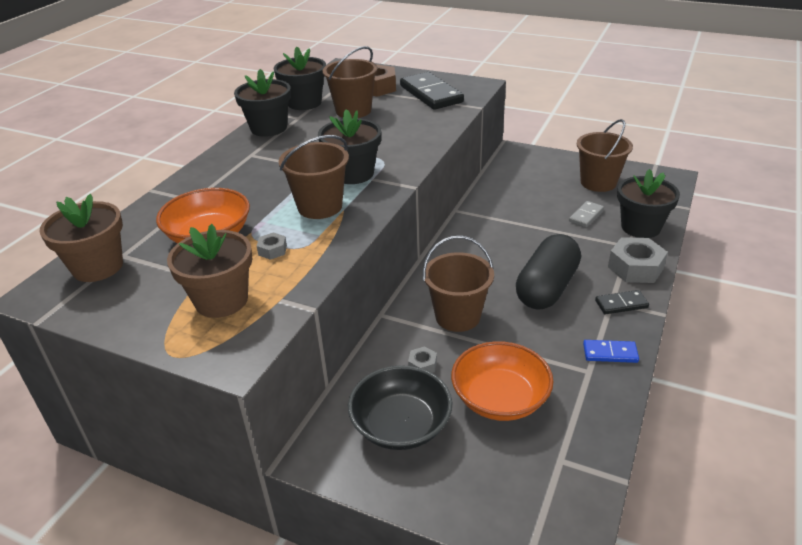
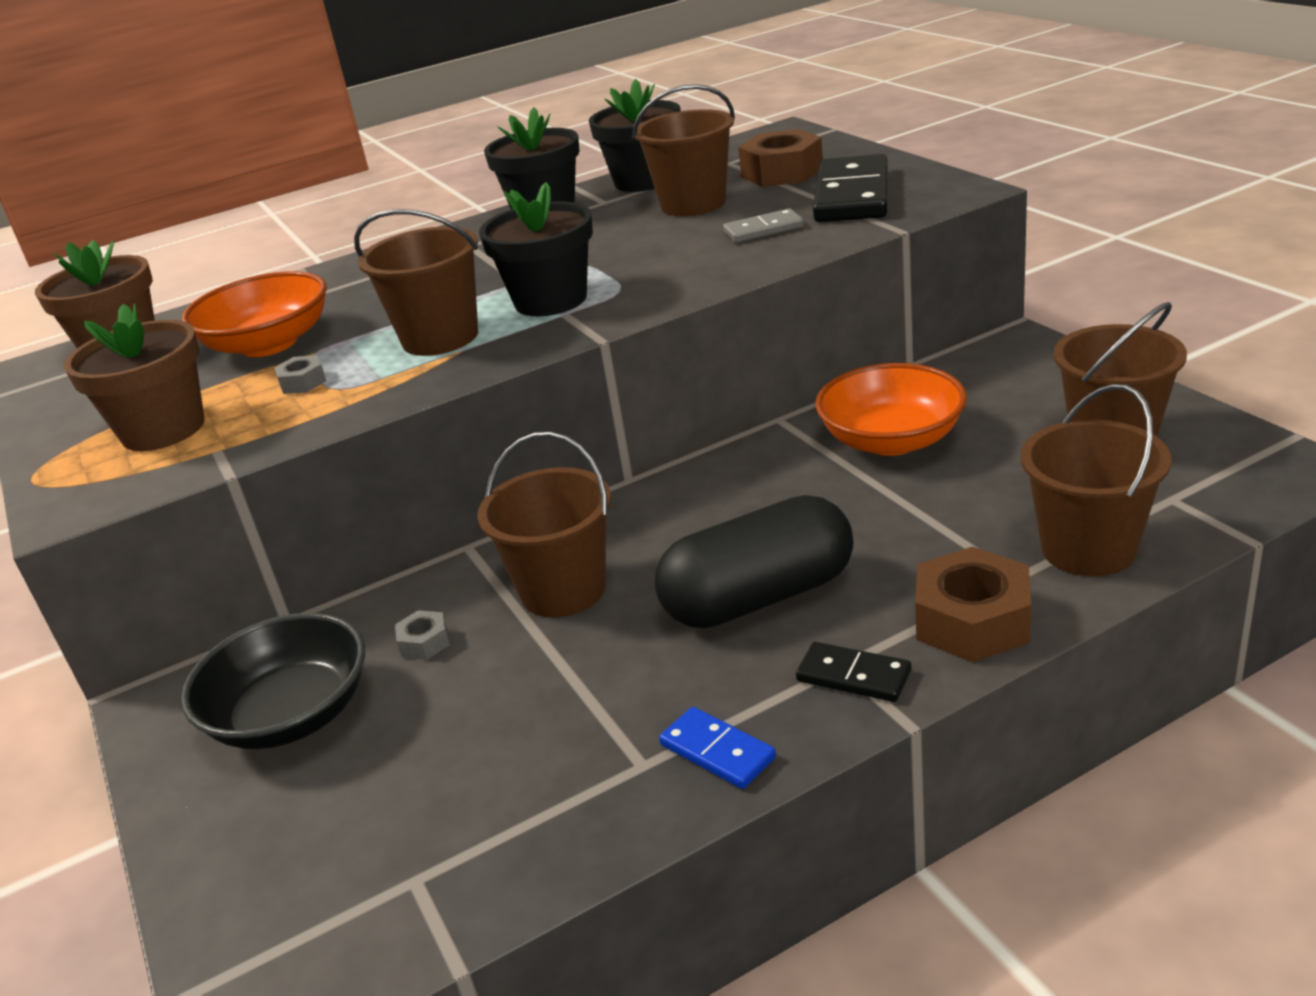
camera: 40 degrees right, 5 degrees down
orange bowl [451,341,554,421] -> orange bowl moved to [816,363,967,456]
grey domino [569,201,604,227] -> grey domino moved to [723,208,804,243]
grey nut [608,237,668,283] -> brown nut [915,547,1031,662]
black flower pot [617,169,680,238] -> brown bucket [1020,384,1171,576]

